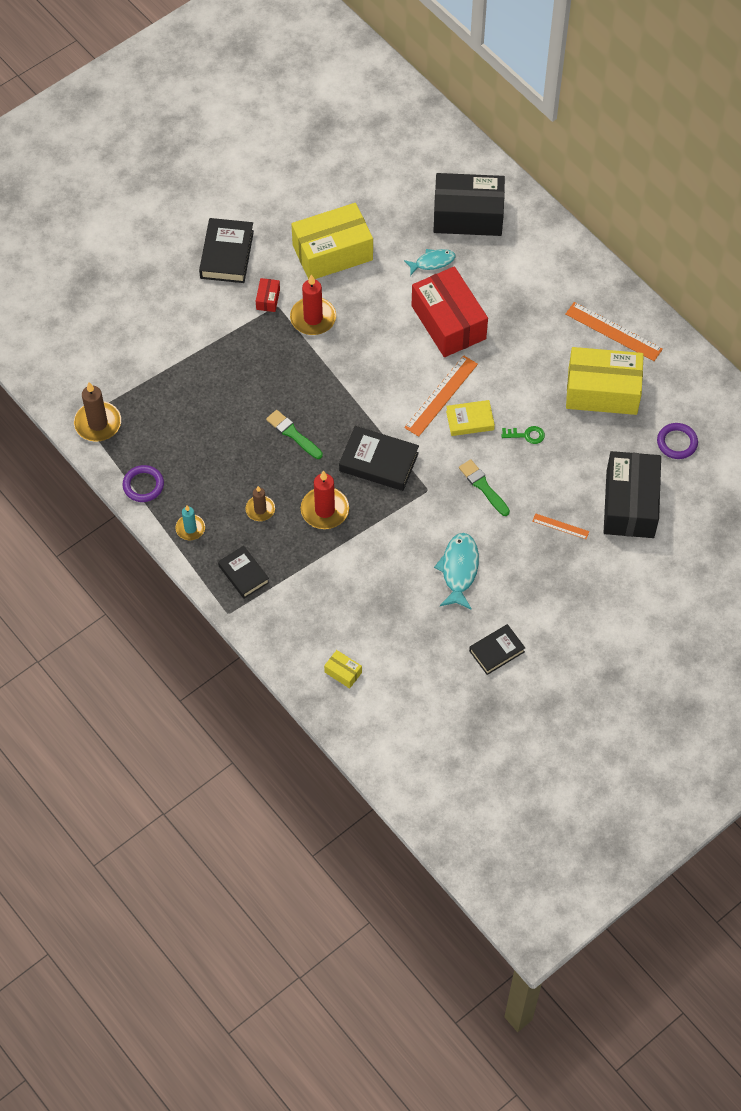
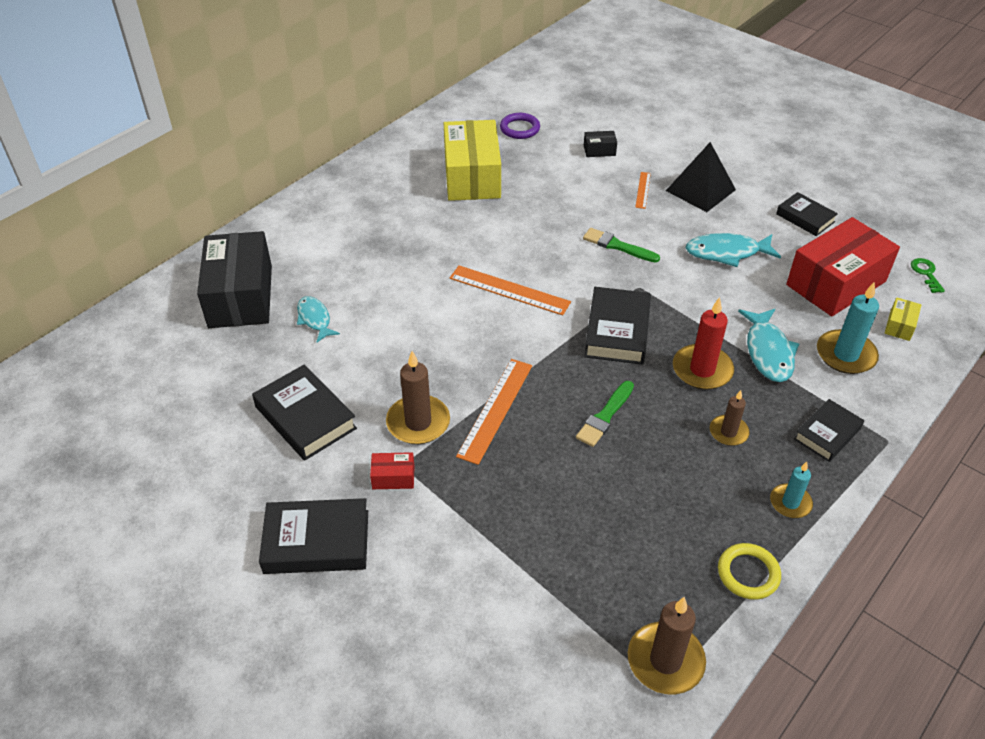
camera: 100 degrees left, 15 degrees down
purple ring [123,465,164,502] -> yellow ring [718,543,781,600]
red candle [290,274,336,335] -> brown candle [386,351,450,444]
yellow box [291,203,373,279] -> black book [252,364,357,461]
red box [411,266,488,357] -> red box moved to [786,217,900,316]
yellow book [446,400,495,436] -> none
green brush [459,459,510,516] -> green brush turned 75 degrees clockwise [583,228,660,263]
green key [501,426,545,444] -> green key moved to [911,258,945,293]
orange ruler [566,302,663,361] -> orange ruler moved to [456,359,532,465]
black box [604,451,661,538] -> black box [584,131,617,157], size x0.41
none -> black pyramid [666,142,736,212]
none -> turquoise fish [738,309,799,382]
none -> turquoise candle [817,282,879,374]

